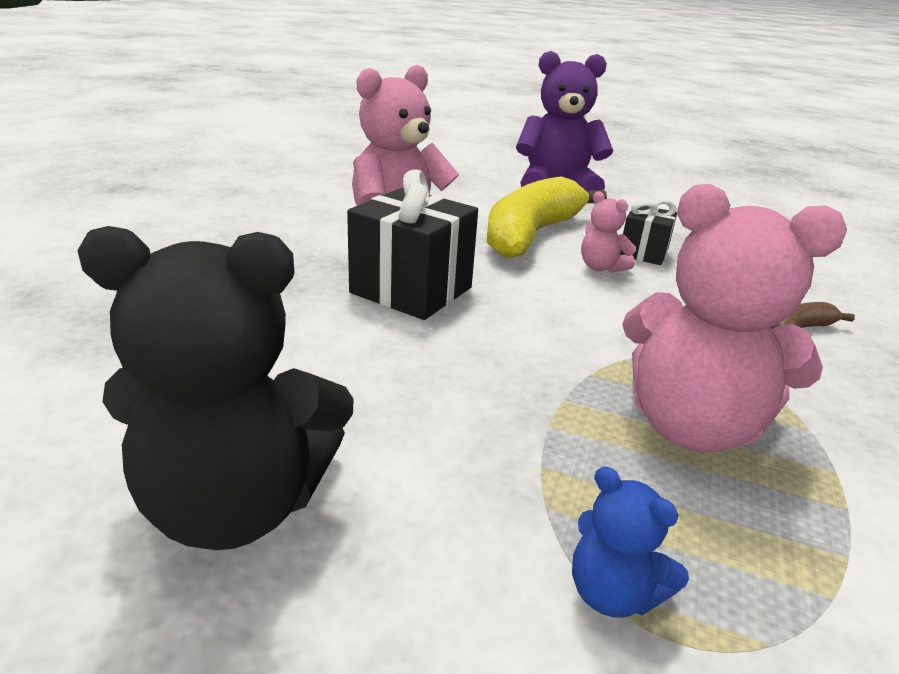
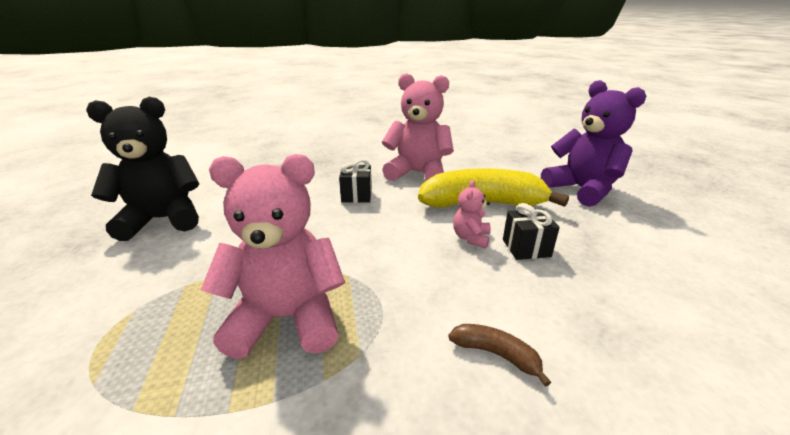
camera: 60 degrees right, 0 degrees up
black teddy bear [77,226,354,550] -> black teddy bear turned 105 degrees clockwise [86,97,199,241]
black gift [347,169,478,320] -> black gift [339,159,372,203], size x0.57
blue teddy bear [572,467,689,618] -> none
pink teddy bear [622,184,847,453] -> pink teddy bear turned 90 degrees clockwise [201,154,345,359]

